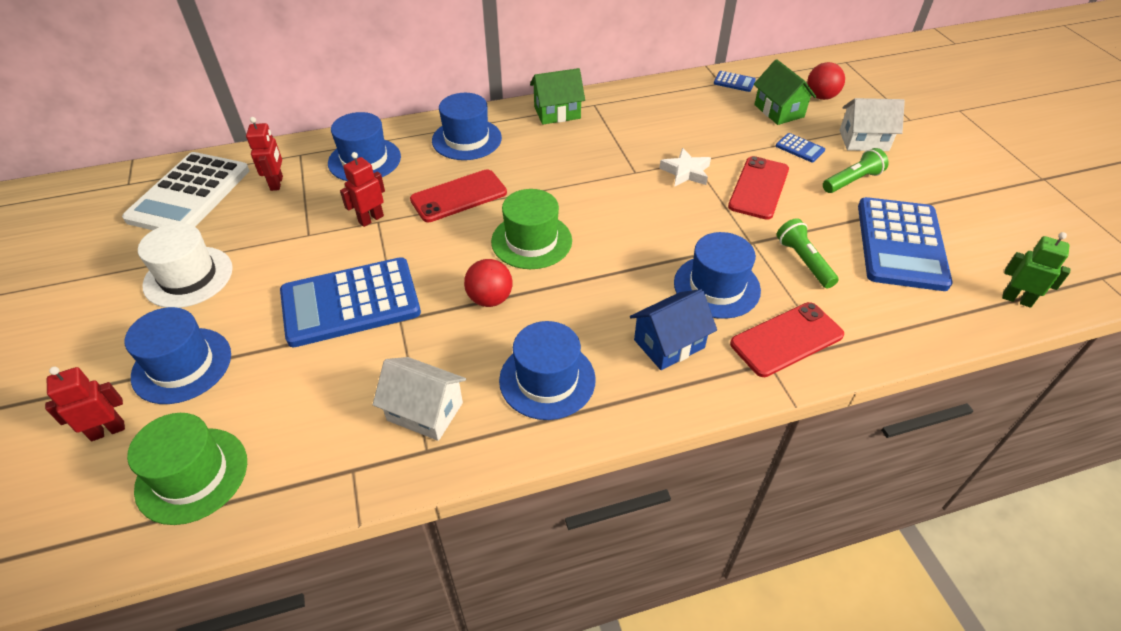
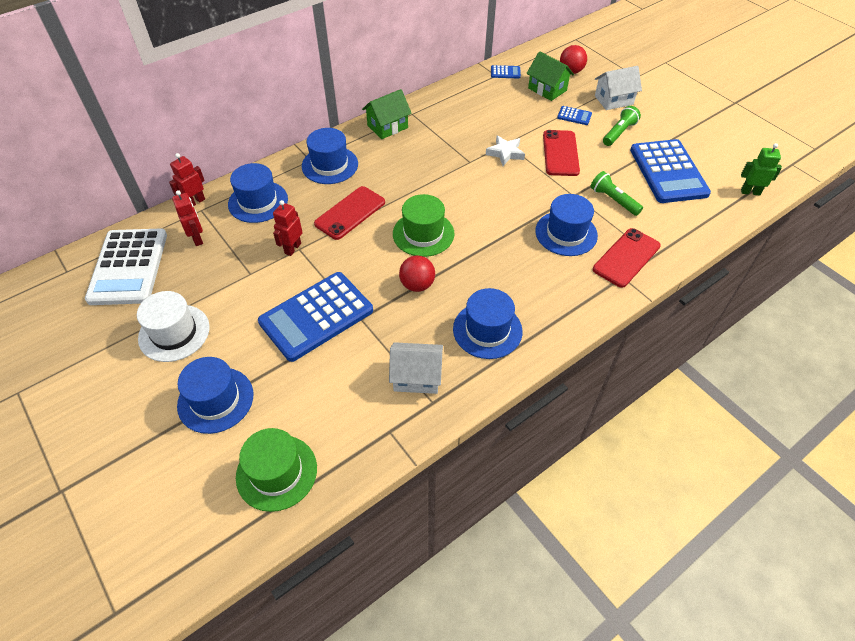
camera: 20 degrees left, 5 degrees up
red robot [45,367,125,441] -> red robot moved to [169,153,205,206]
blue house [630,289,717,370] -> none

